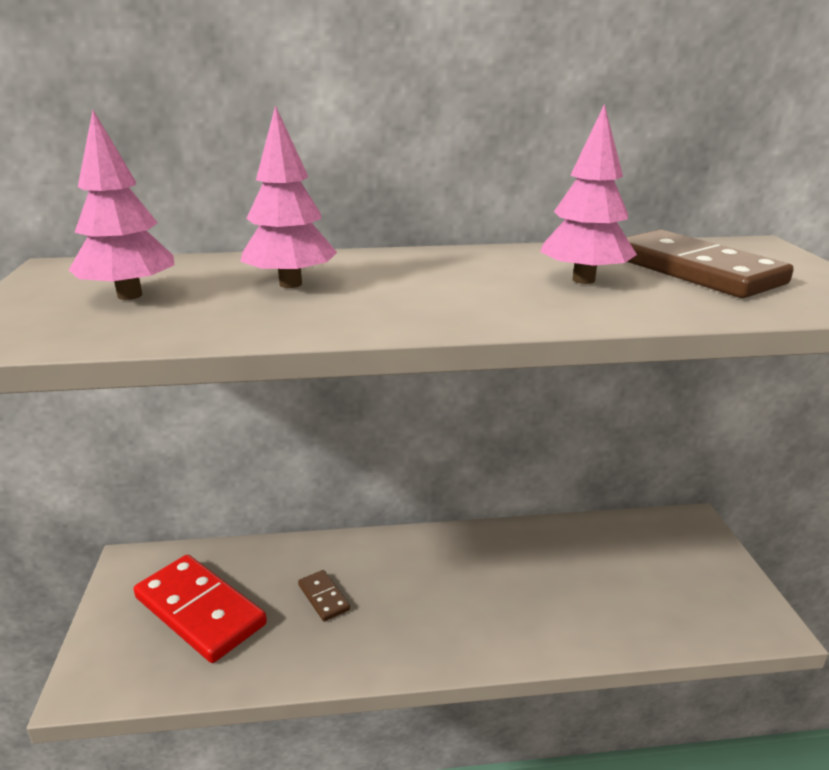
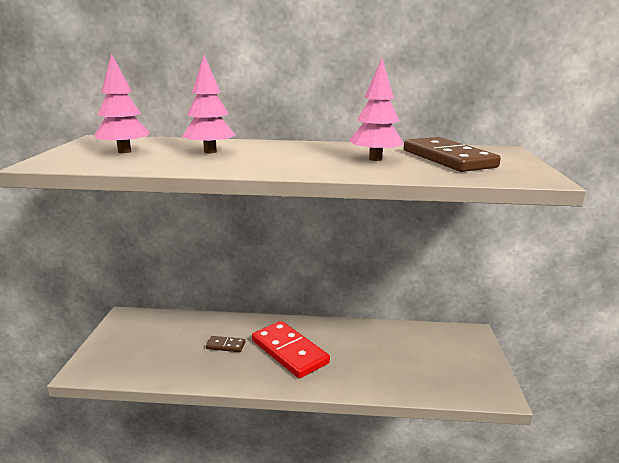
camera: 10 degrees right, 5 degrees down
red domino [134,555,267,663] -> red domino moved to [252,321,330,379]
brown domino [298,570,350,621] -> brown domino turned 60 degrees counterclockwise [206,336,245,352]

